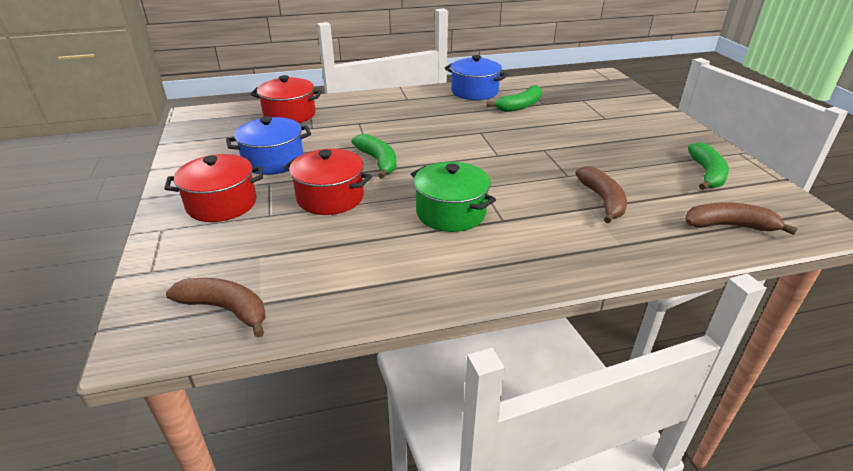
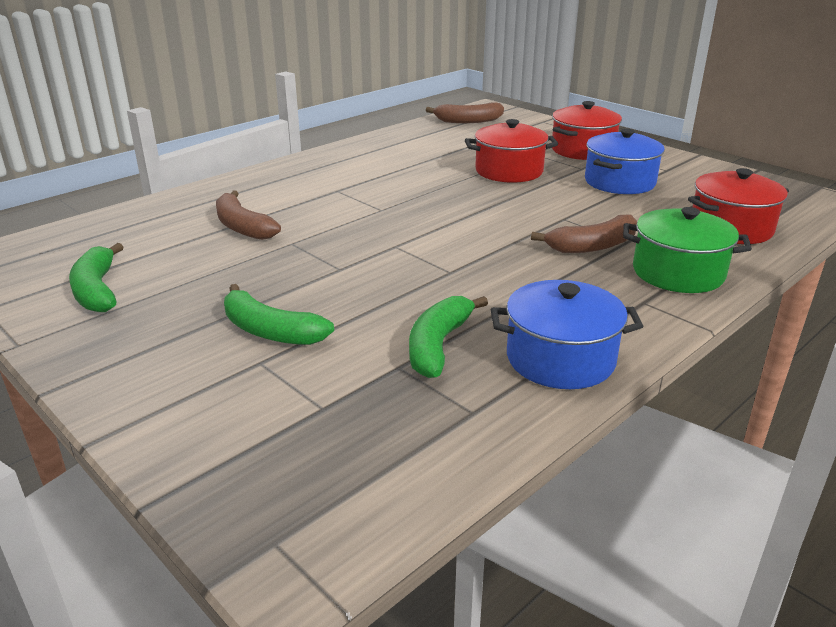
camera: 150 degrees right, 5 degrees down
green banana [351,134,396,179] -> green banana moved to [224,284,334,345]
green pot [411,162,496,232] -> green pot moved to [623,207,752,293]
brown banana [685,202,798,235] -> brown banana moved to [531,214,637,253]

